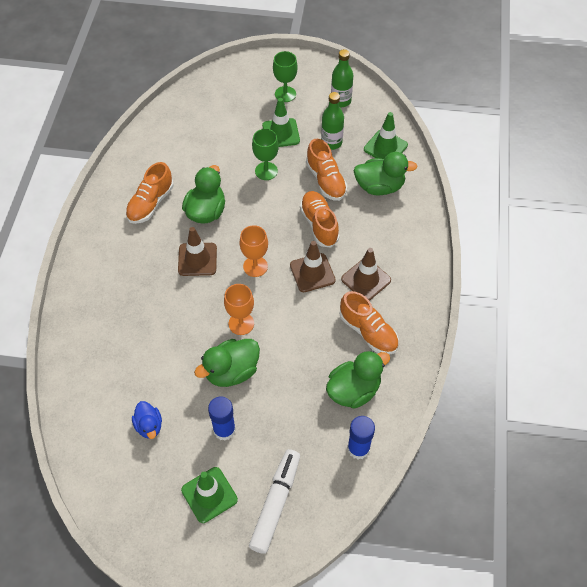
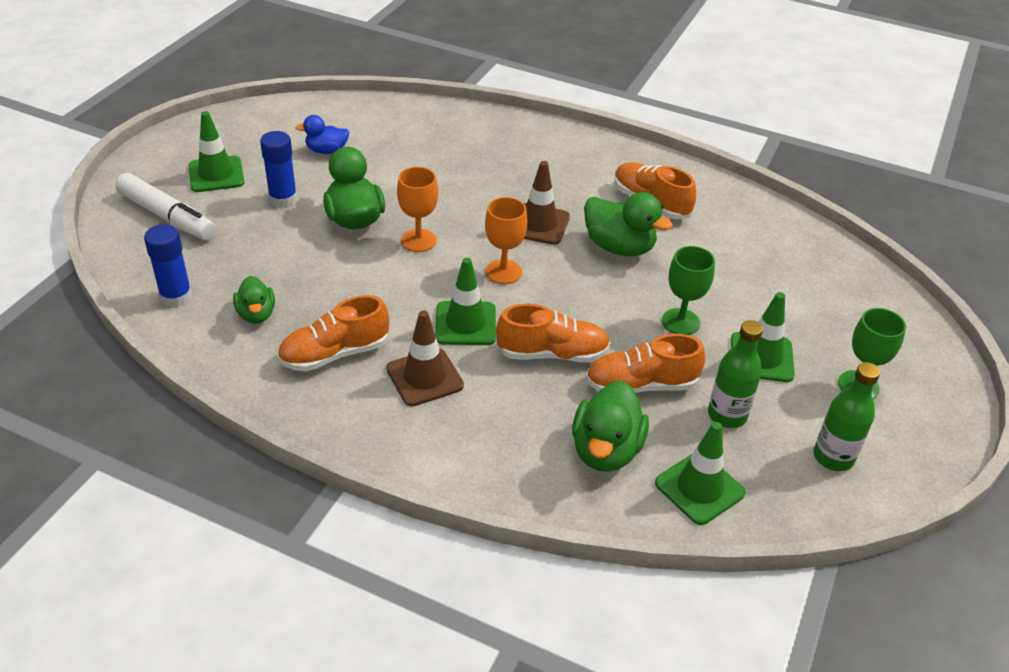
camera: 105 degrees right, 15 degrees down
brown traffic cone [290,241,336,292] -> green traffic cone [435,258,496,345]
green duck [326,350,390,409] -> green duck [233,276,275,323], size x0.61

